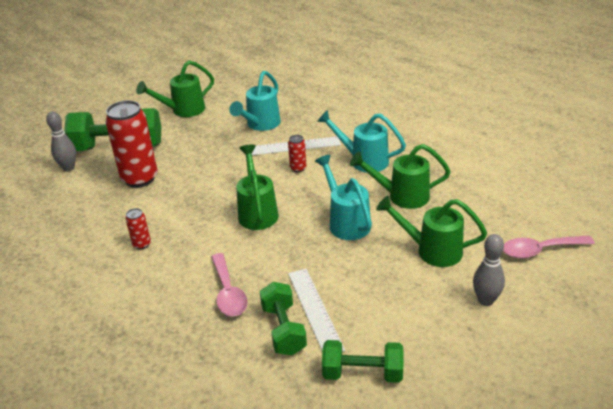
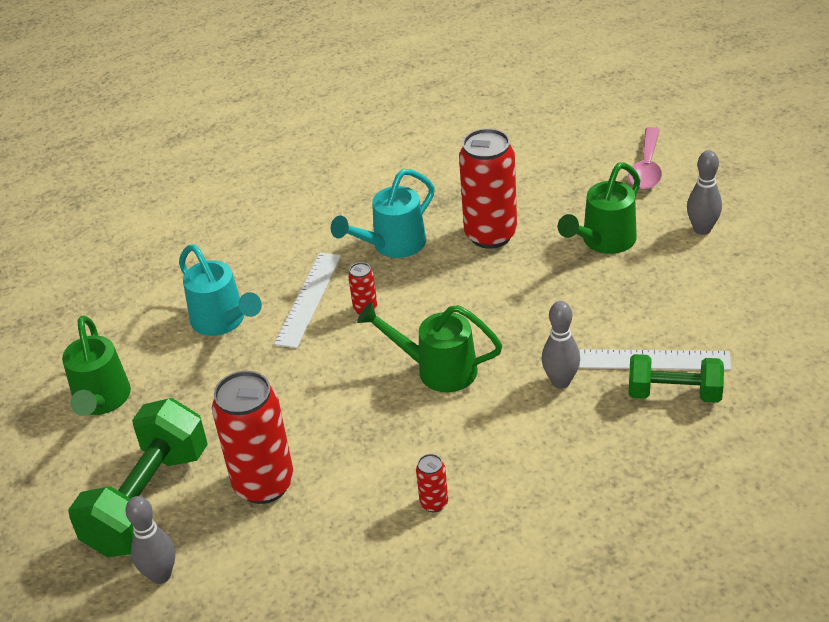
camera: 65 degrees left, 5 degrees up
pink spoon [211,253,248,316] -> none
turquoise watering can [315,155,372,240] -> none
green dumbbell [322,340,403,383] -> none
green watering can [350,144,451,209] -> red can [459,128,517,249]
none -> grey bowling pin [542,301,580,389]

